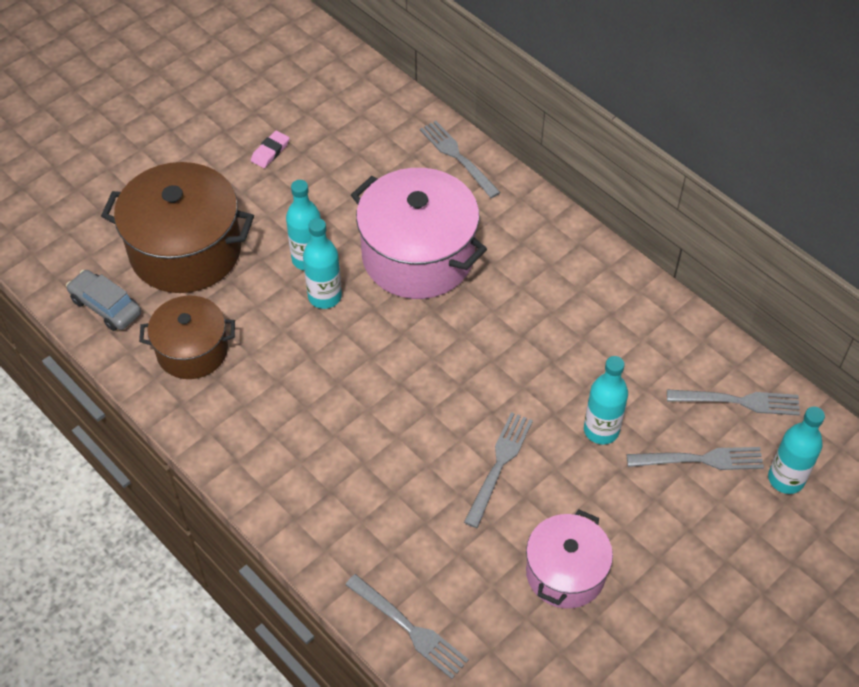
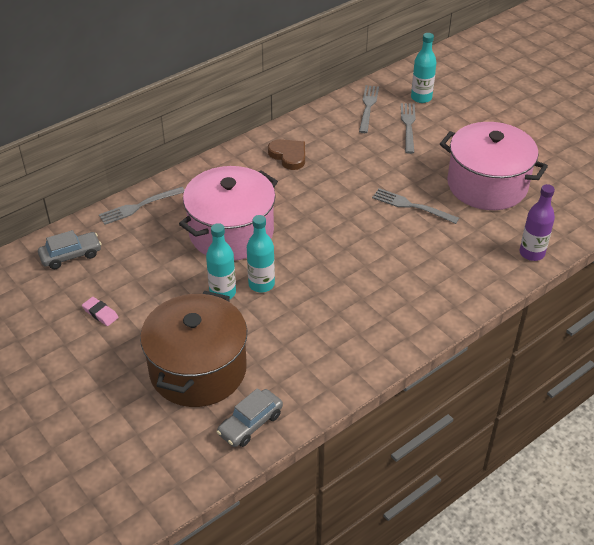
camera: 85 degrees left, 10 degrees down
brown pot [139,296,235,379] -> none
grey fork [345,574,469,679] -> purple bottle [519,184,555,261]
pink pot [526,510,613,609] -> pink pot [440,122,548,210], size x1.65
turquoise bottle [584,356,628,445] -> none
none -> grey car [38,230,102,269]
none -> brown heart [268,139,305,170]

